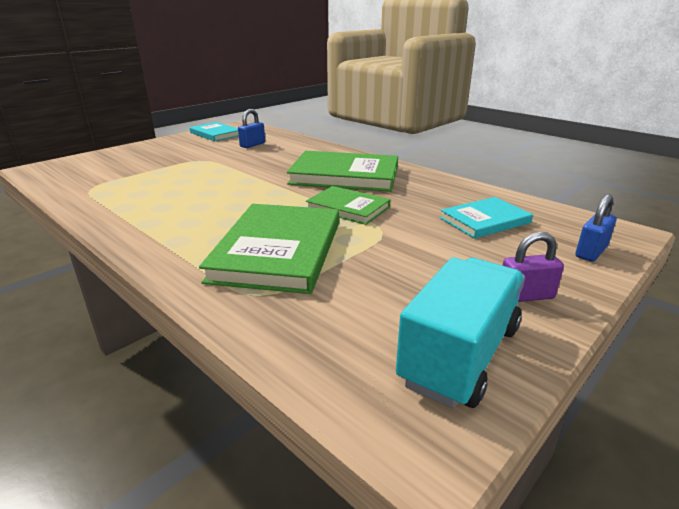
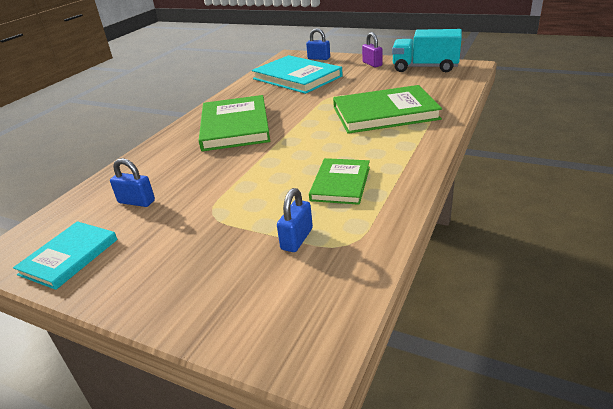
camera: 105 degrees left, 5 degrees up
green book [306,186,391,225] -> green book moved to [309,158,370,205]
turquoise book [440,197,533,239] -> turquoise book [252,55,342,94], size x1.70
none -> blue padlock [277,188,313,252]

